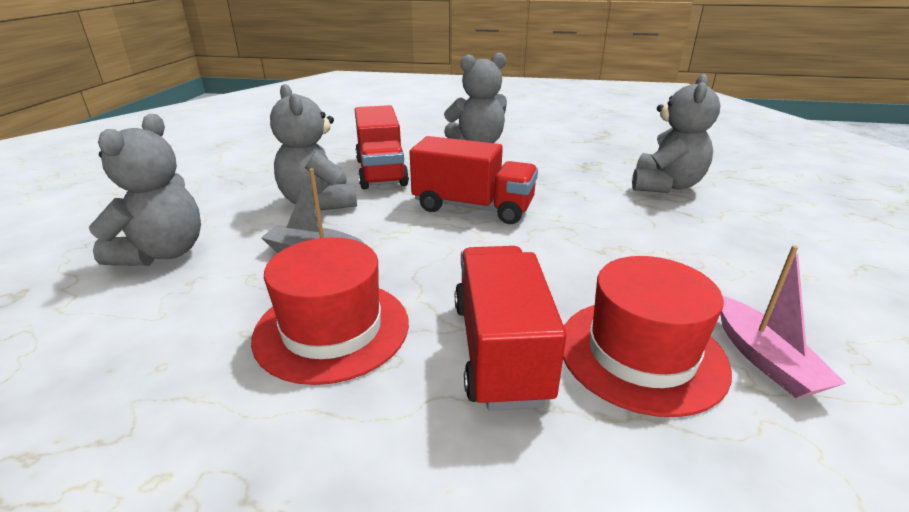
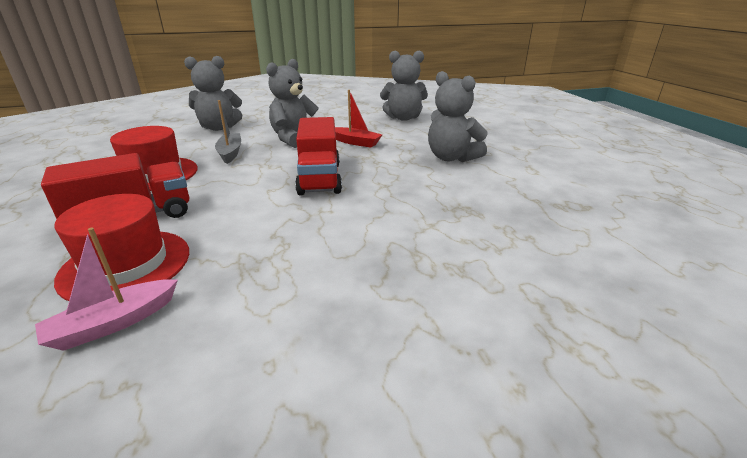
camera: 65 degrees right, 0 degrees up
red truck [355,105,409,189] -> red boat [335,90,382,148]
grey teddy bear [632,74,720,193] -> grey teddy bear moved to [380,51,428,121]

